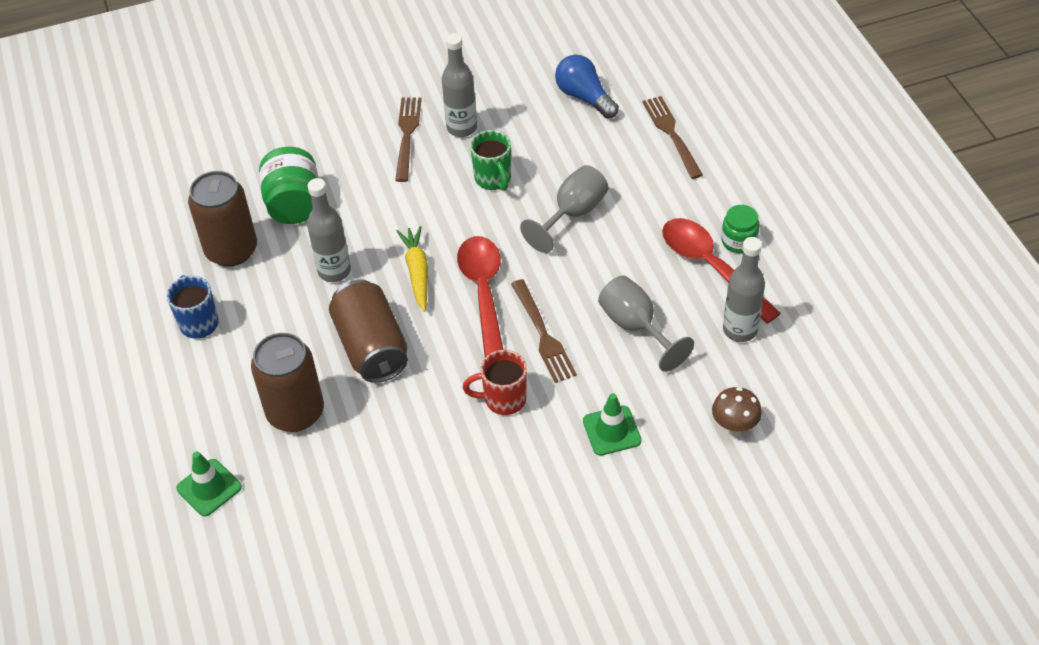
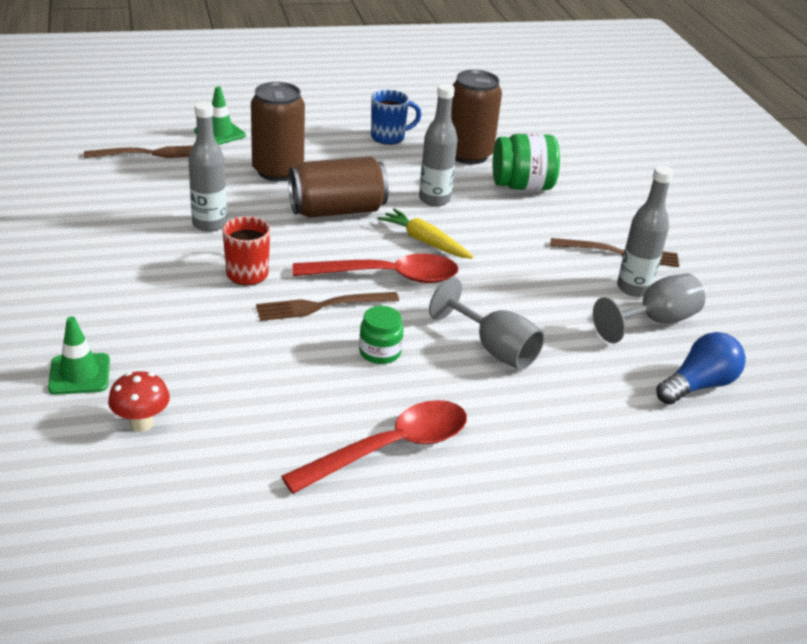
camera: 90 degrees right, 15 degrees down
yellow carrot [397,226,428,312] -> yellow carrot turned 135 degrees counterclockwise [378,209,473,259]
green mug [470,130,511,191] -> none
green traffic cone [583,393,642,456] -> green traffic cone moved to [48,316,110,395]
grey goblet [598,276,694,372] -> grey goblet moved to [593,273,705,343]
brown fork [642,96,703,179] -> brown fork moved to [84,145,193,158]
brown mushroom [712,387,762,435] -> red mushroom [108,371,170,432]
green jar [721,205,759,253] -> green jar moved to [359,306,403,364]
grey bottle [723,237,765,342] -> grey bottle moved to [188,102,227,232]

